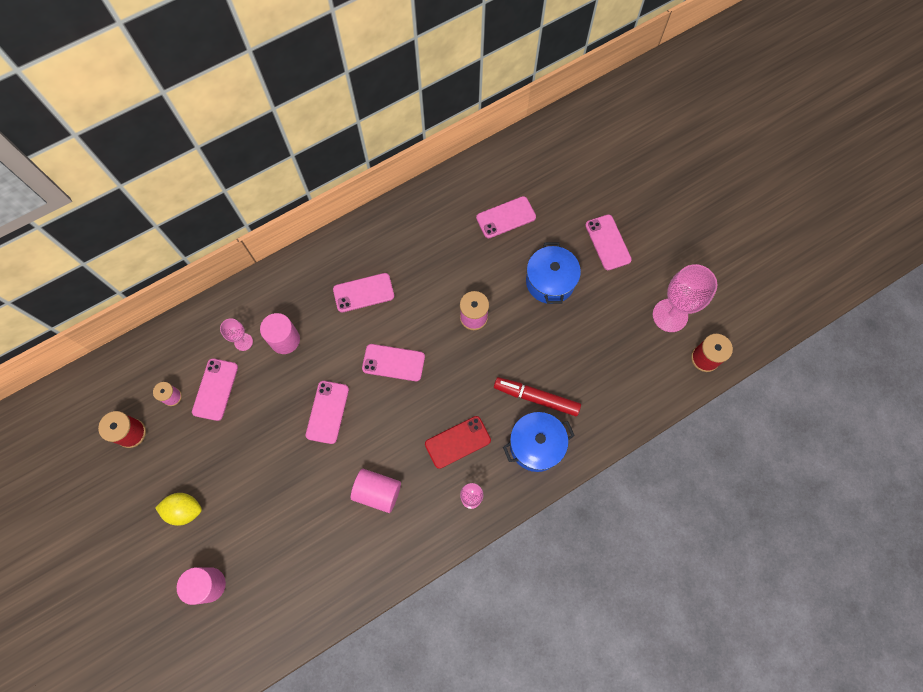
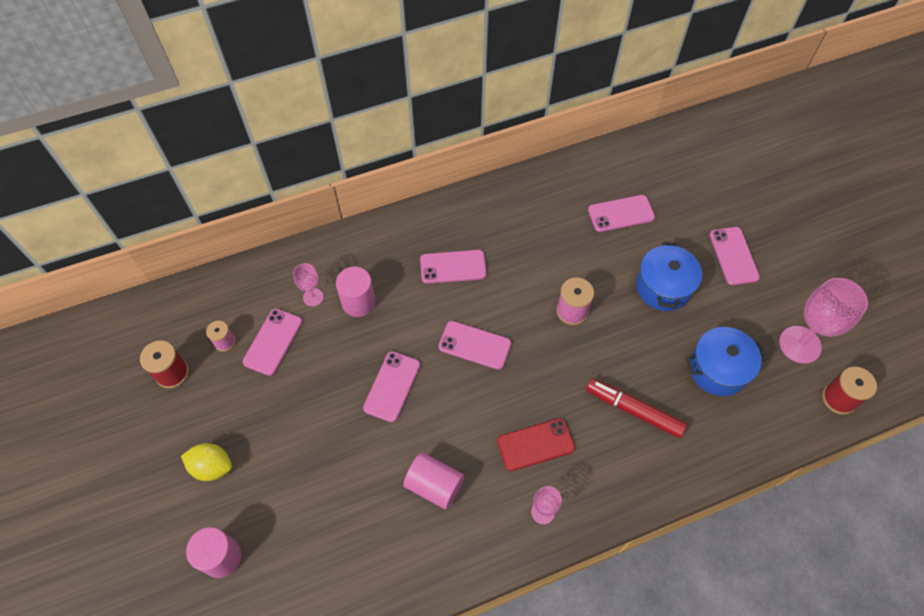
camera: 10 degrees right, 10 degrees down
blue pot [503,412,575,472] -> blue pot moved to [686,327,768,396]

